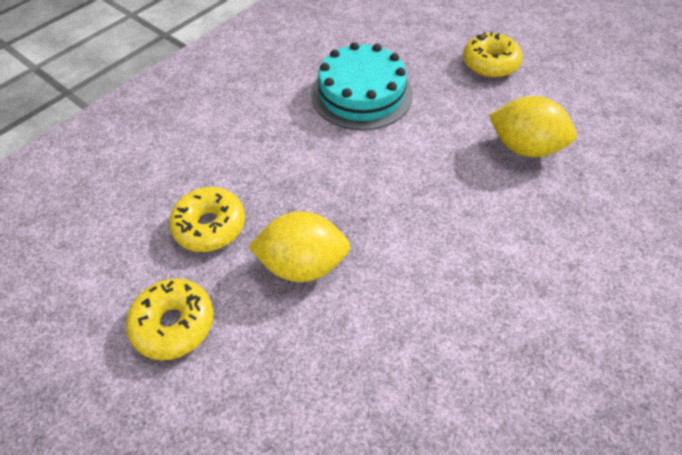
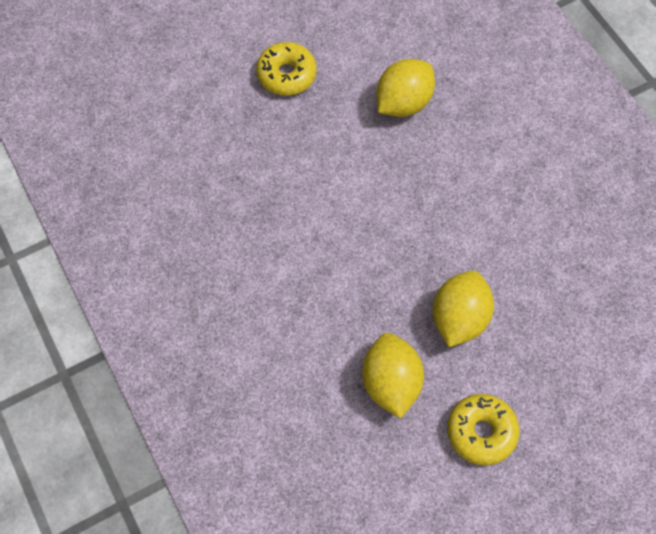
camera: 70 degrees left, 10 degrees up
yellow donut [169,187,245,252] -> yellow lemon [362,333,424,419]
turquoise cake [311,42,413,130] -> none

